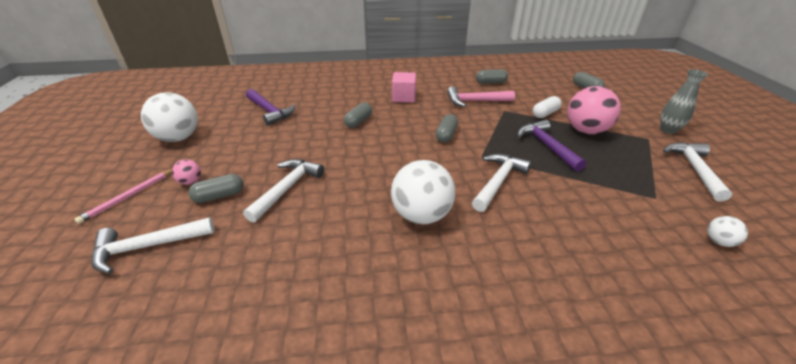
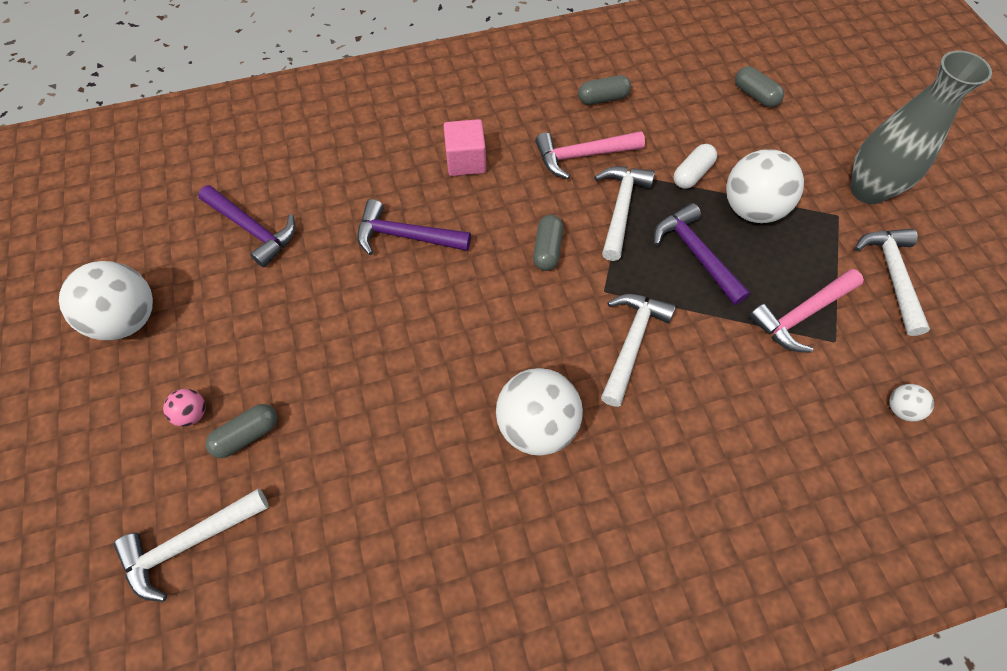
camera: 10 degrees left, 25 degrees up
pink pencil [74,169,172,224] -> none
white hammer [243,159,324,223] -> white hammer moved to [594,166,655,261]
grey capsule [344,102,372,128] -> purple hammer [357,199,471,255]
pink ball [567,86,621,134] -> white ball [726,149,804,223]
grey vase [660,69,708,134] -> grey vase [851,50,992,204], size x1.67
none -> pink hammer [749,269,864,353]

